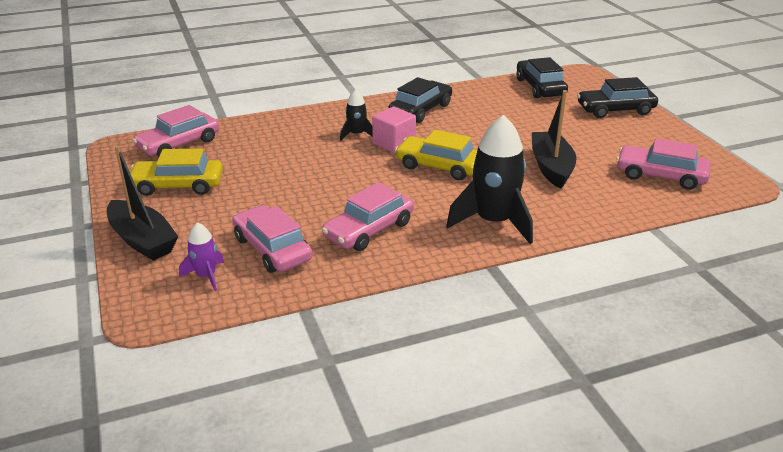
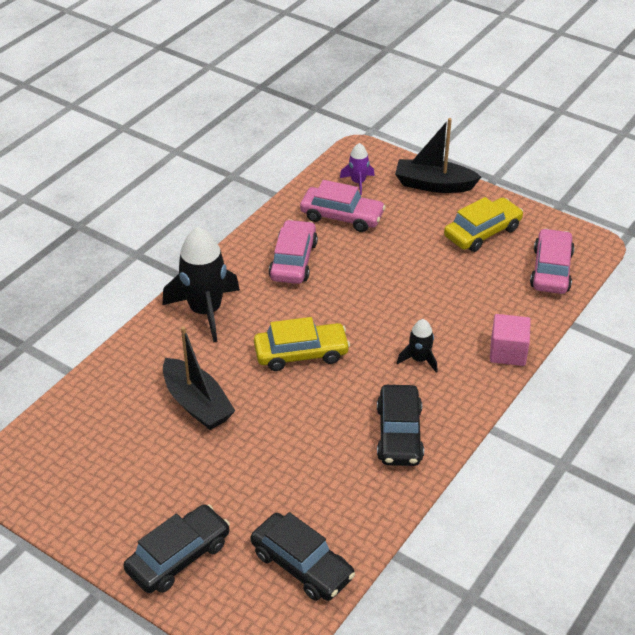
camera: 145 degrees right, 10 degrees up
pink cube [372,106,416,153] -> pink cube moved to [490,314,531,366]
pink car [616,138,711,190] -> none

